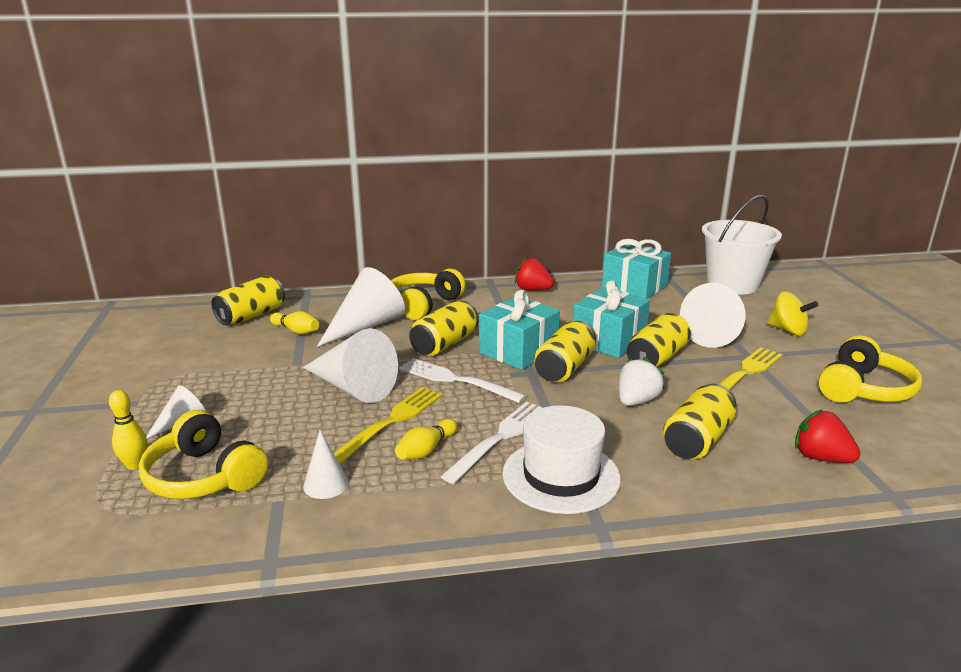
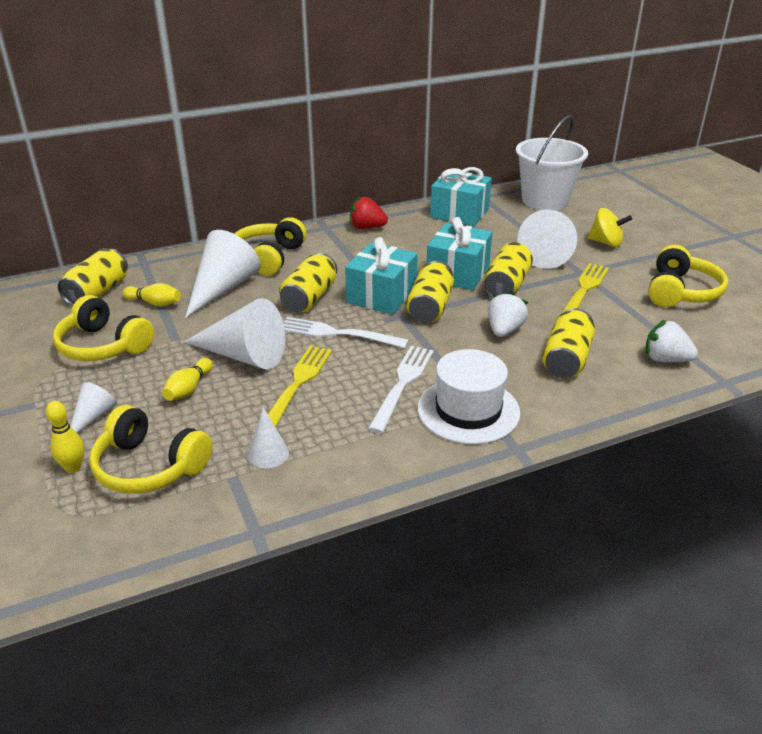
camera: 15 degrees left, 10 degrees up
yellow bowling pin [395,419,457,460] -> yellow bowling pin moved to [162,358,213,401]
red strawberry [795,409,860,463] -> white strawberry [645,320,698,362]
none -> yellow headphones [53,295,154,361]

